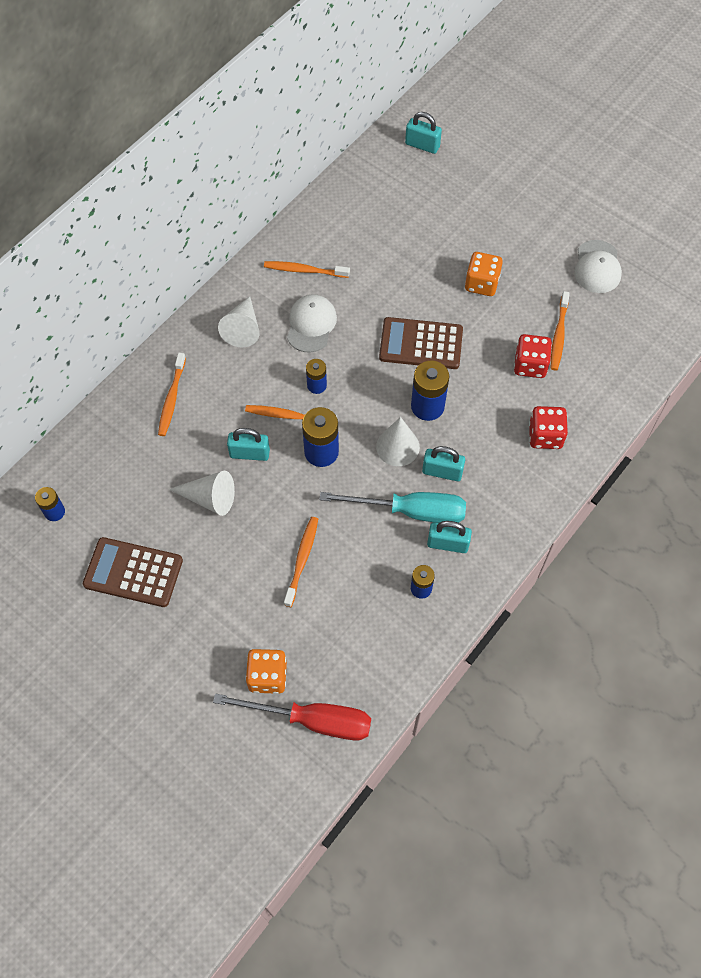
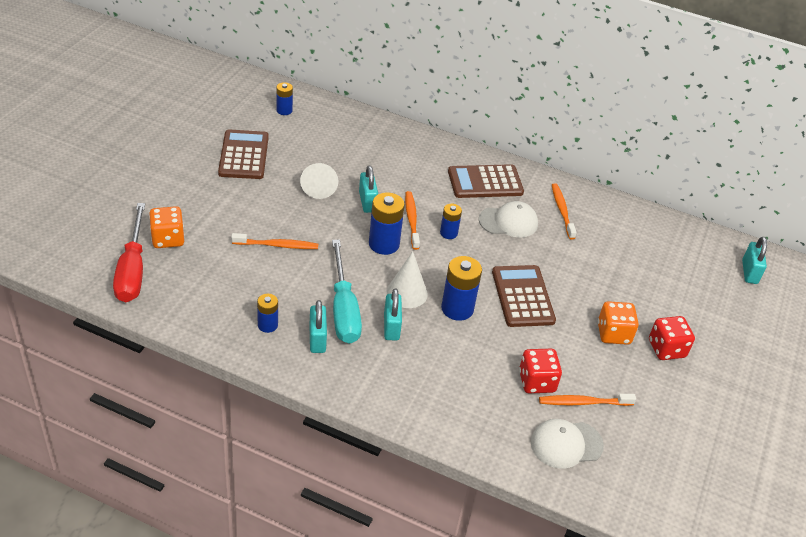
camera: 70 degrees right, 20 degrees down
orange toothbrush [158,353,186,436] -> none
white cone [218,296,259,347] -> brown calculator [448,164,524,198]
red dice [529,406,568,449] -> red dice moved to [649,316,695,360]
white cap [574,240,622,293] -> white cap moved to [531,419,604,468]

